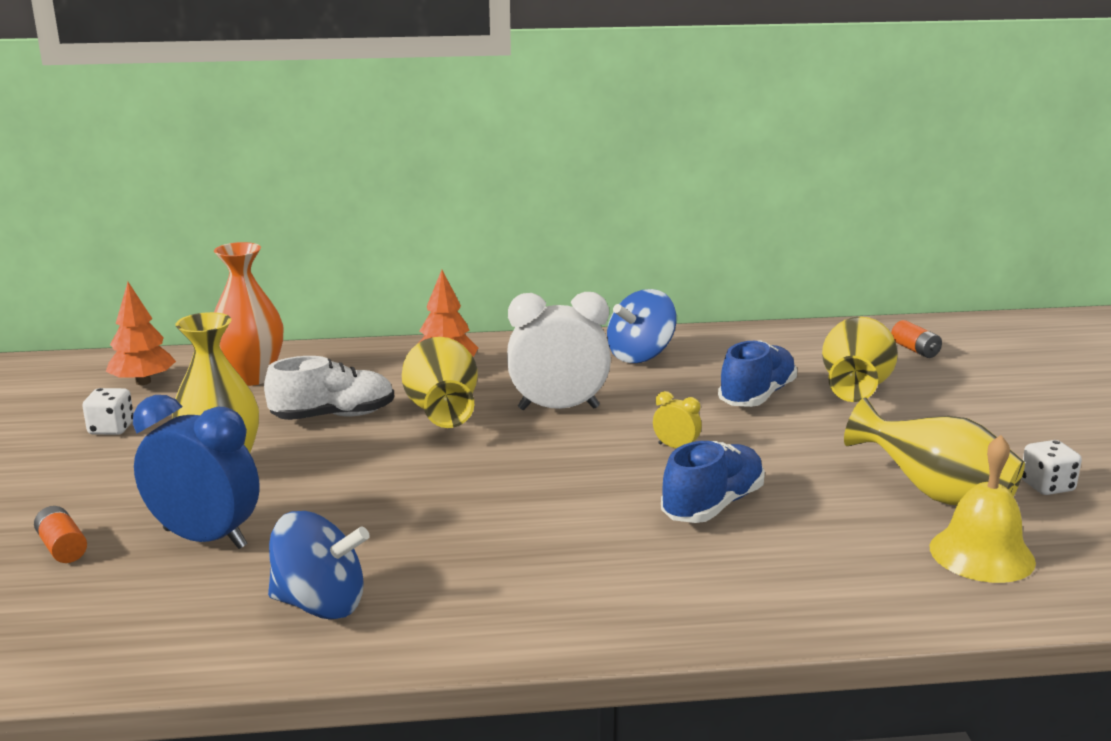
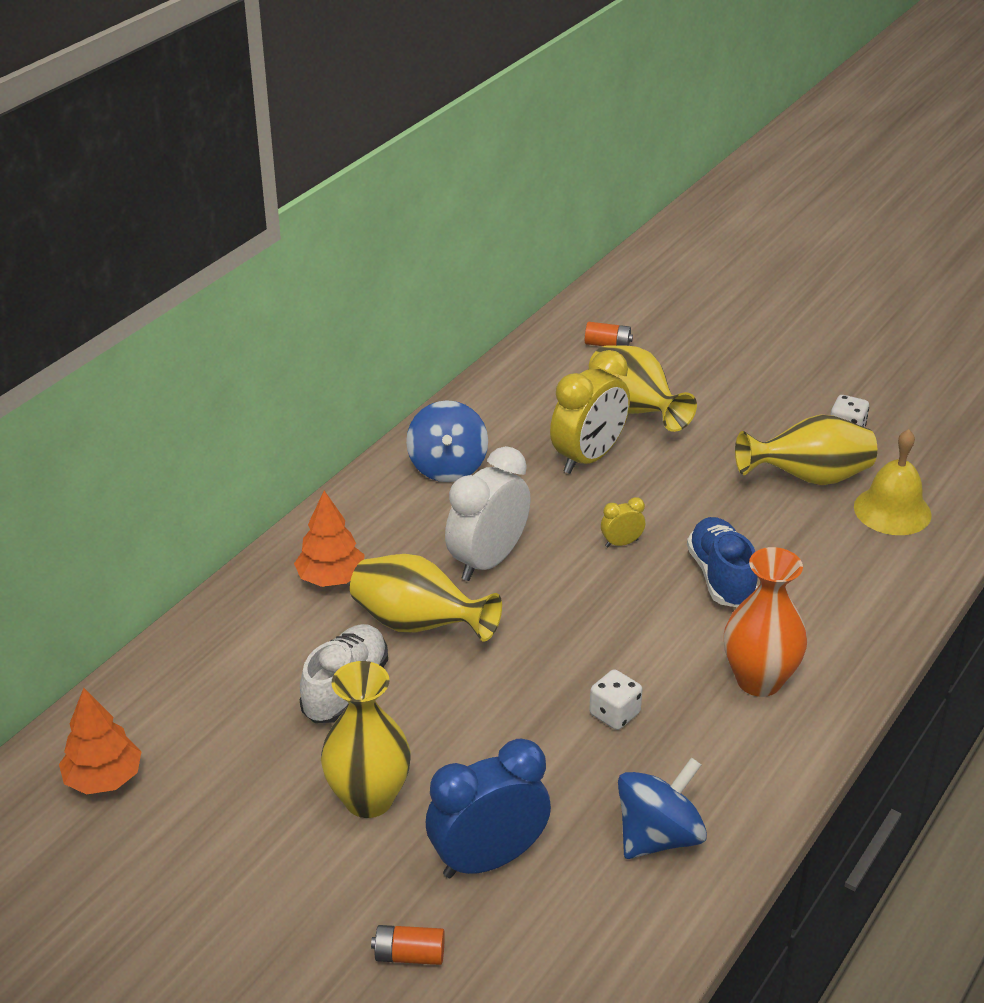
camera: 50 degrees left, 15 degrees up
white dice [82,388,134,435] -> white dice moved to [589,669,642,730]
orange vase [214,242,283,386] -> orange vase moved to [724,547,807,697]
blue shoe [718,340,797,407] -> yellow clock [550,350,630,474]

